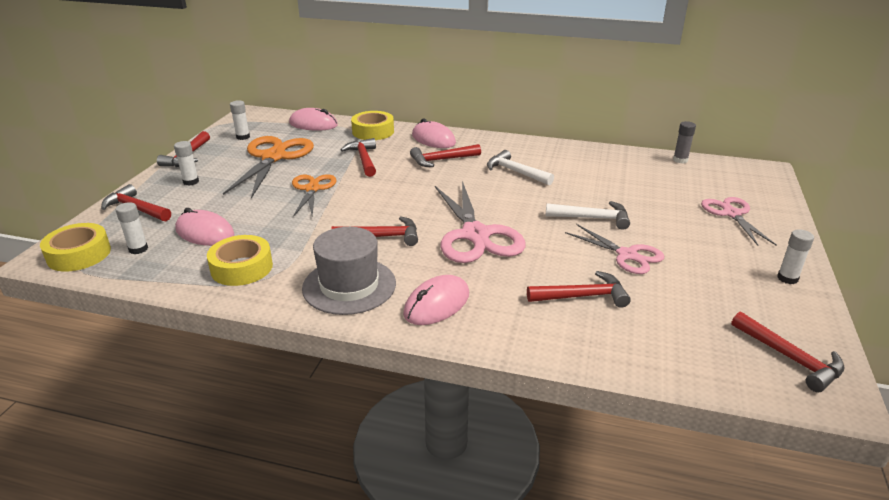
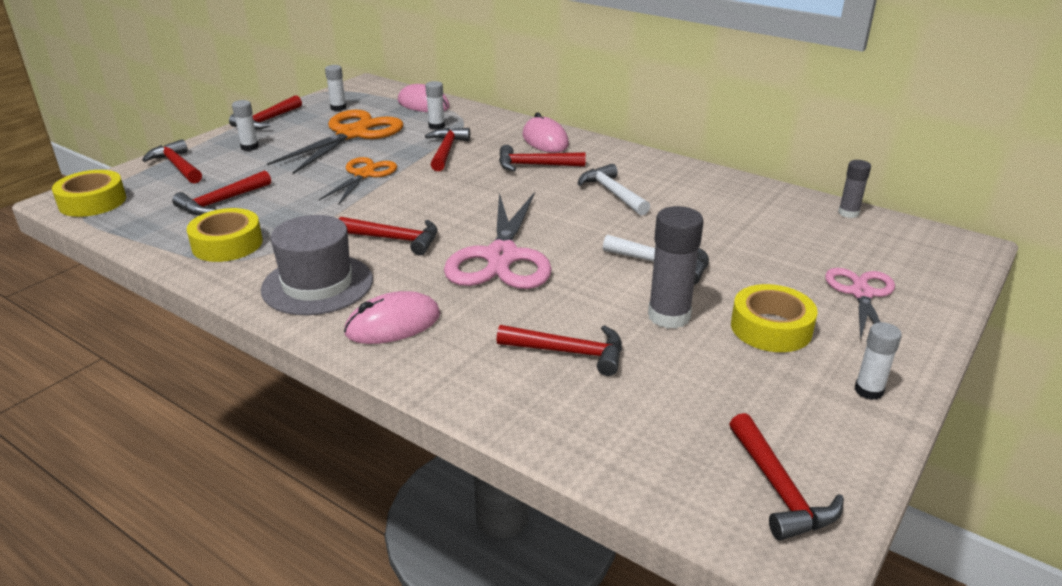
camera: 20 degrees right, 0 degrees up
white glue stick [116,202,148,254] -> white glue stick moved to [425,81,445,130]
pink mouse [175,208,235,246] -> red hammer [172,170,271,216]
yellow tape [351,111,394,140] -> yellow tape moved to [731,284,818,352]
pink scissors [565,224,664,274] -> grey glue stick [648,206,704,329]

